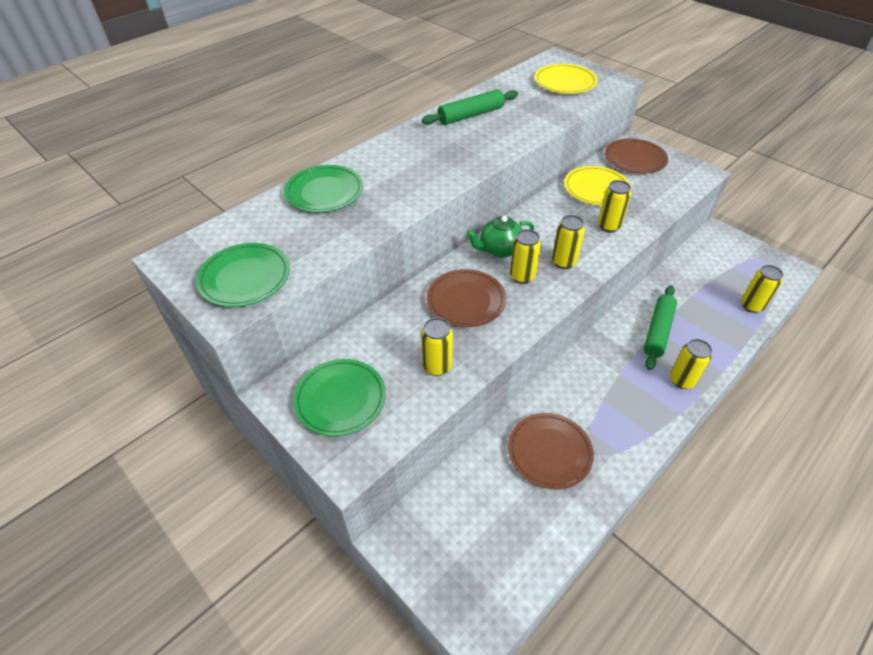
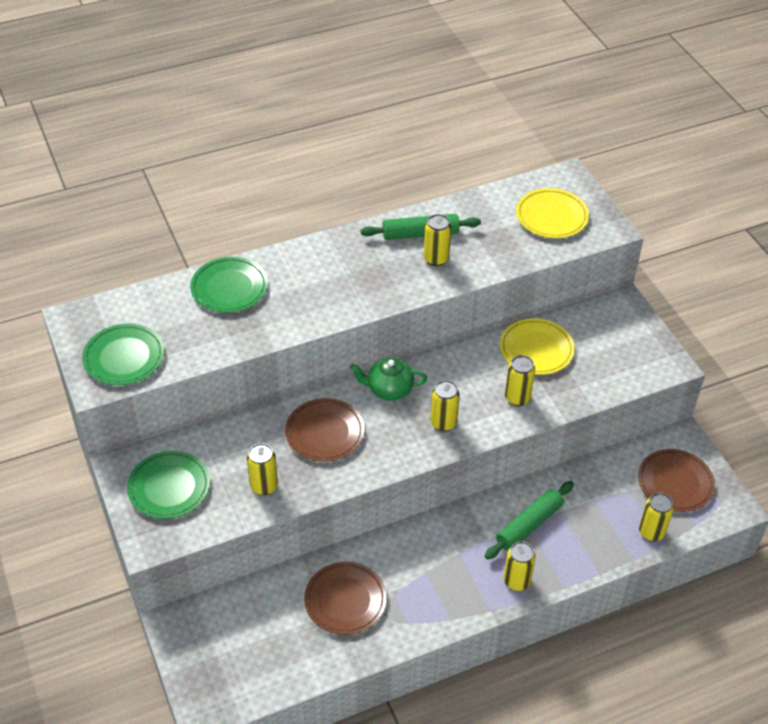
camera: 20 degrees right, 0 degrees up
yellow can [510,229,541,284] -> yellow can moved to [424,214,451,266]
brown plate [605,138,668,174] -> brown plate moved to [638,449,715,512]

